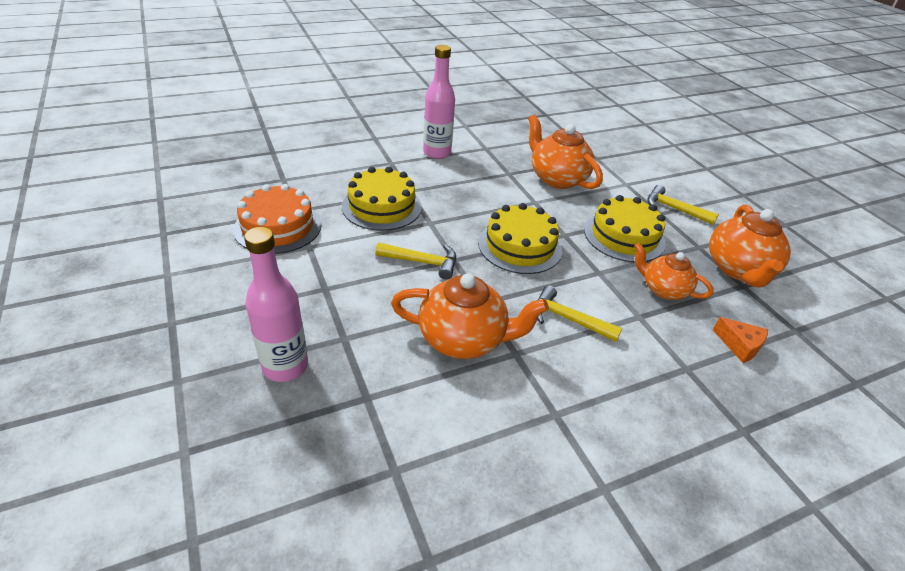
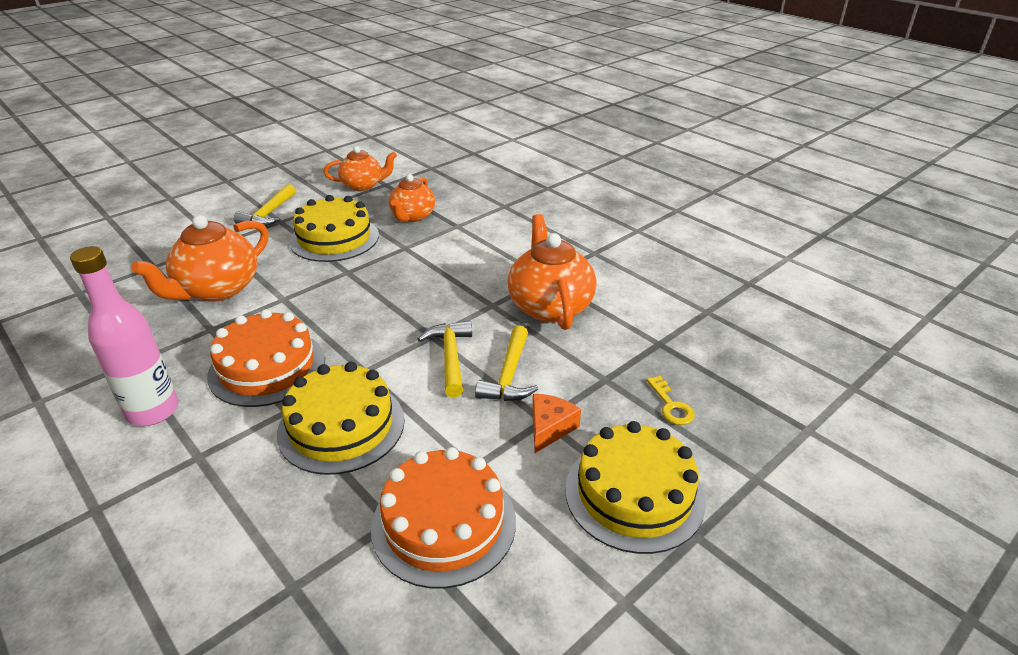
camera: 105 degrees left, 5 degrees down
pink bottle [244,227,308,382] -> yellow key [647,376,695,425]
yellow cake [478,203,562,274] -> yellow cake moved to [565,421,706,554]
yellow hammer [537,285,622,342] -> yellow hammer moved to [475,325,538,401]
orange teapot [709,205,791,288] -> orange teapot [324,146,397,191], size x0.65
orange cheese [713,317,768,363] -> orange cheese moved to [532,394,581,453]
none -> orange cake [207,309,325,407]

